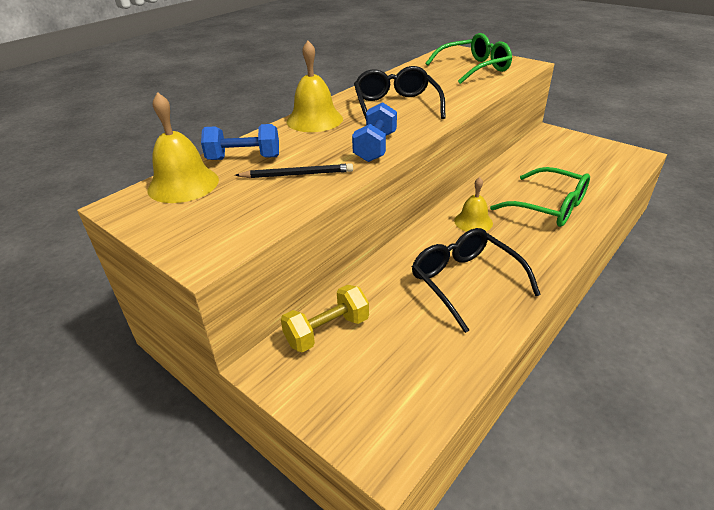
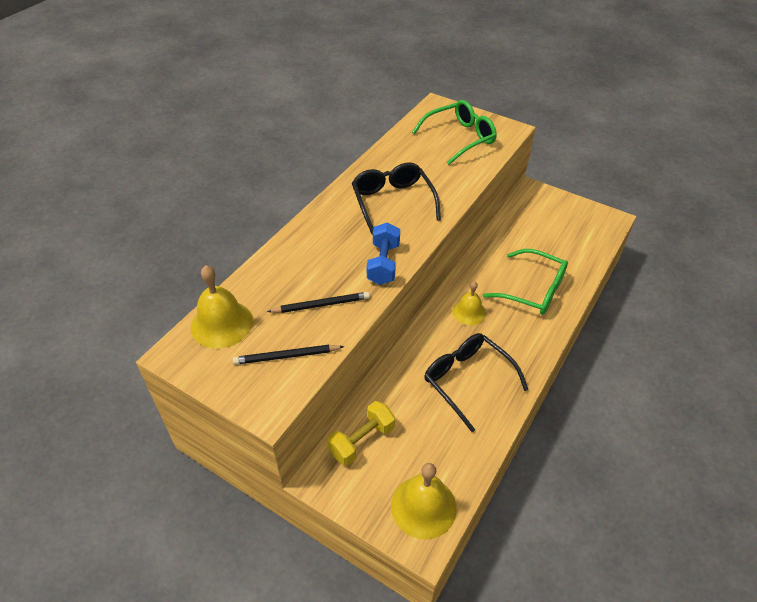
camera: 10 degrees left, 10 degrees up
blue dumbbell [201,124,279,160] -> none
yellow bell [287,41,343,132] -> yellow bell moved to [391,463,457,540]
none -> black pencil [233,345,344,365]

